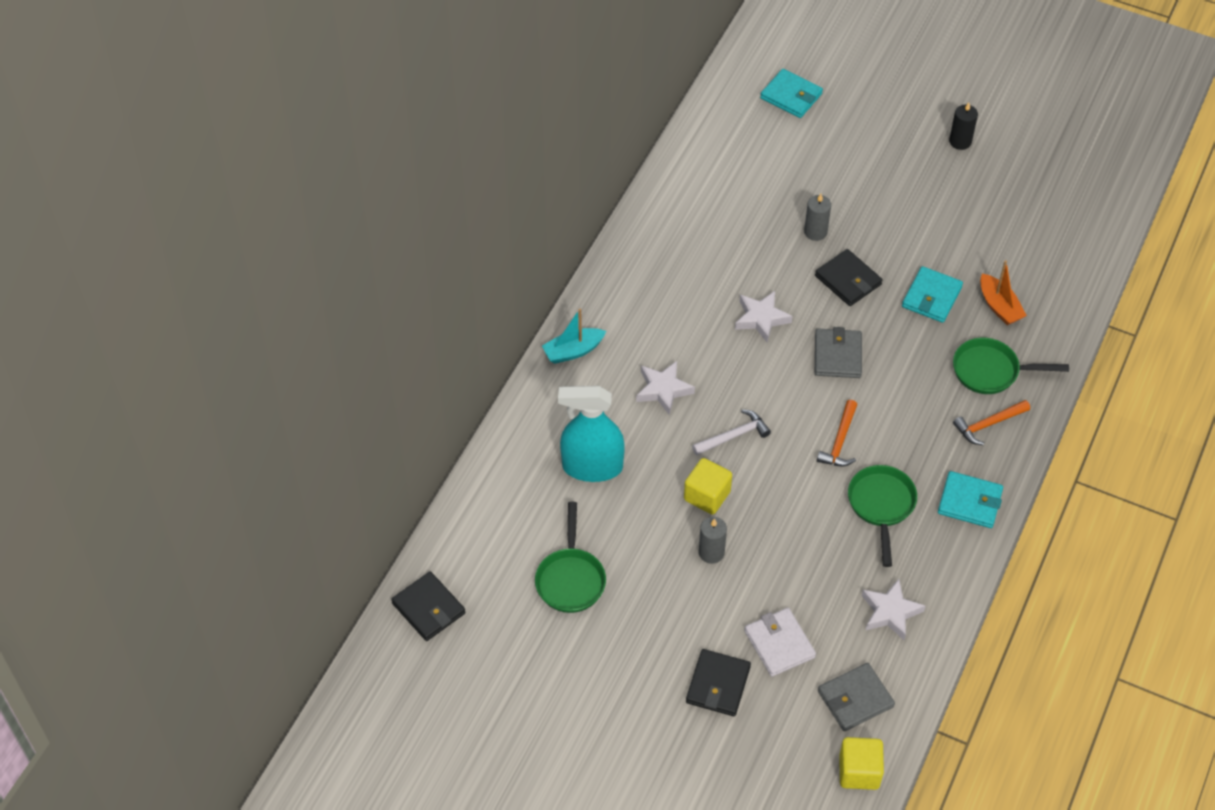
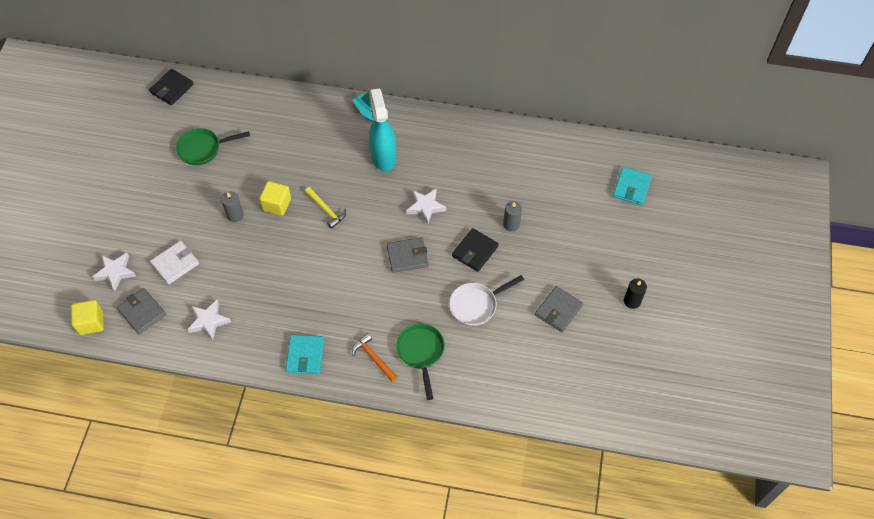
camera: 75 degrees right, 5 degrees up
turquoise spray bottle [558,386,625,482] -> turquoise spray bottle moved to [369,89,397,171]
white star [636,361,695,415] -> white star moved to [92,253,136,291]
black wallet [686,649,751,716] -> none
white hammer [692,409,771,455] -> yellow hammer [305,187,346,229]
orange hammer [817,400,857,467] -> none
green pan [848,465,917,567] -> none
turquoise wallet [902,266,963,323] -> white pan [449,275,524,326]
orange boat [980,260,1027,325] -> none
none -> grey wallet [535,286,583,332]

